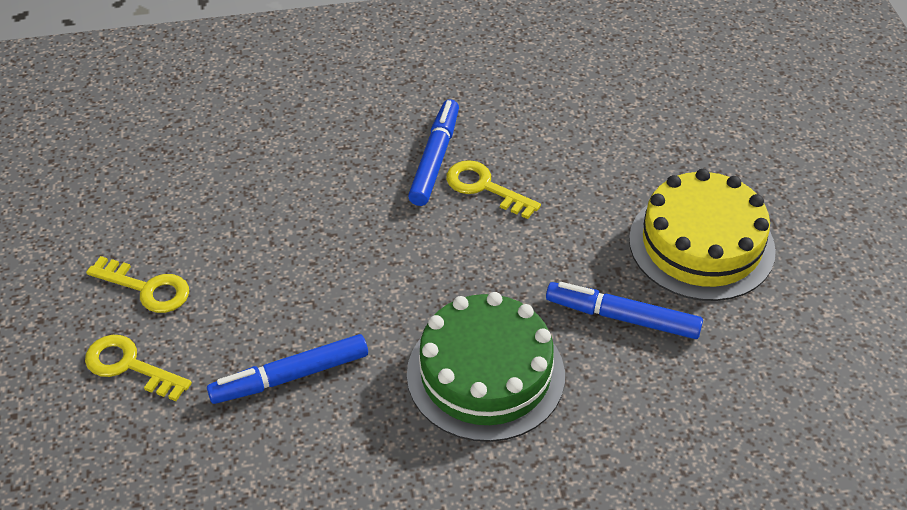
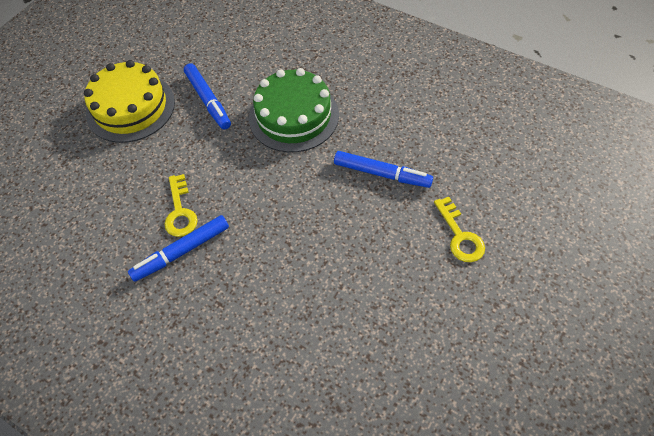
camera: 135 degrees left, 10 degrees up
yellow key [86,256,189,313] -> none

